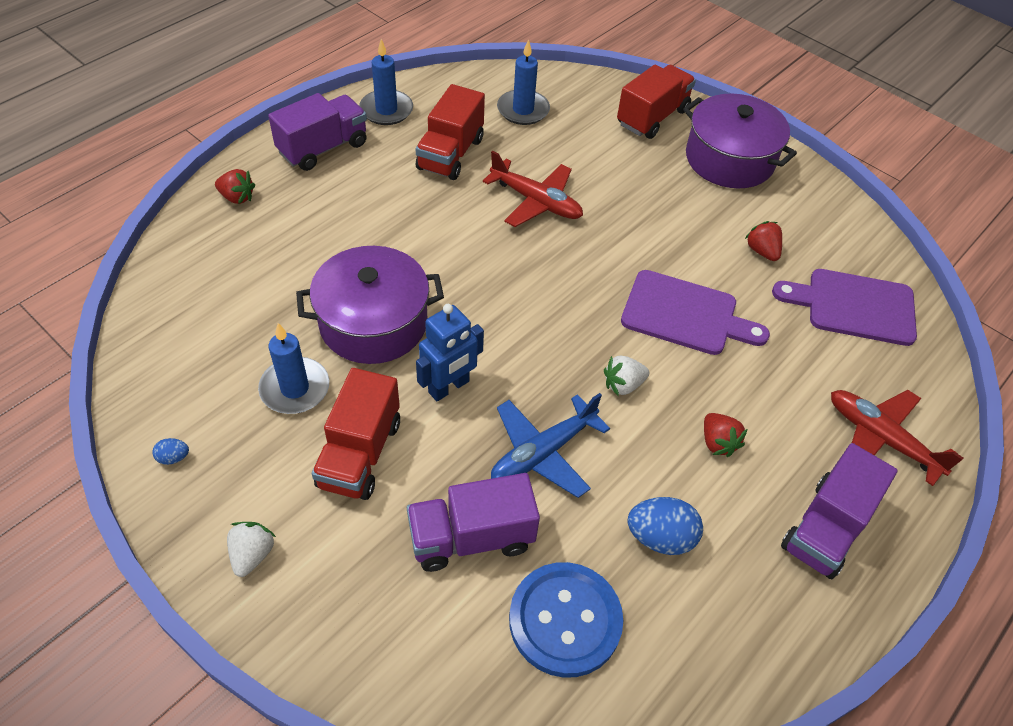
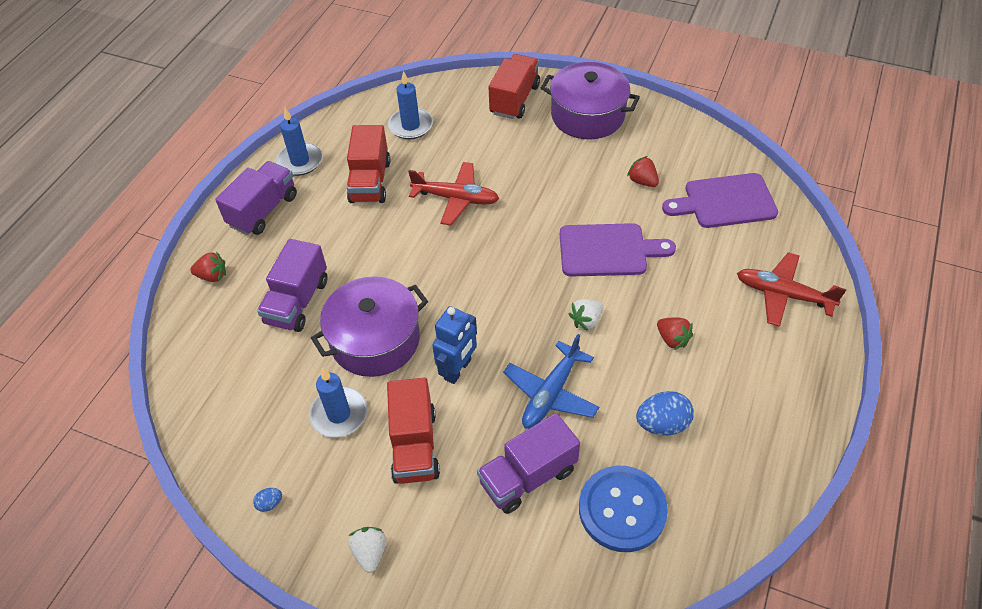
camera: 15 degrees left, 0 degrees up
purple truck [781,443,898,579] -> purple truck moved to [257,239,328,332]

